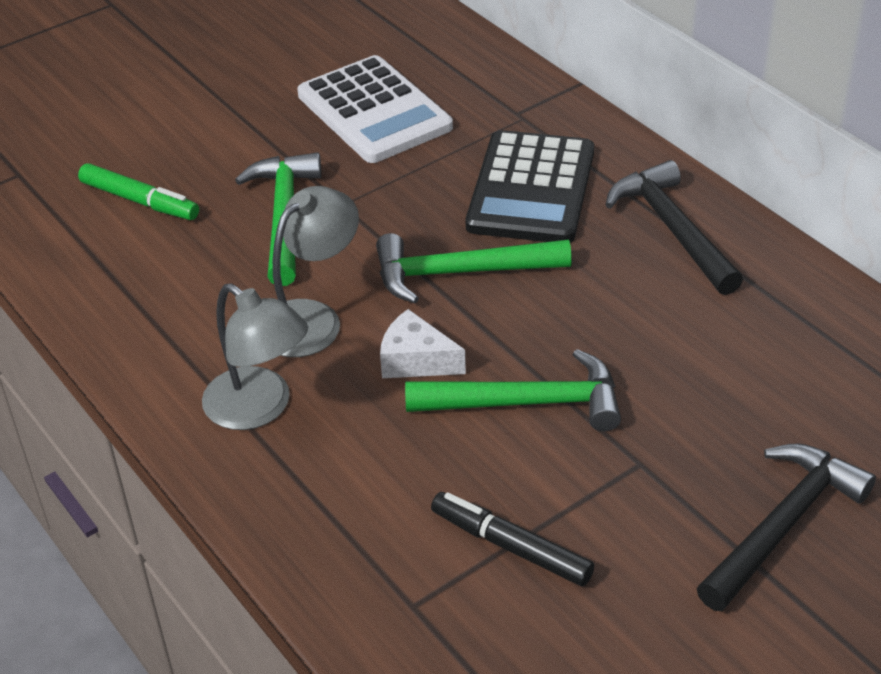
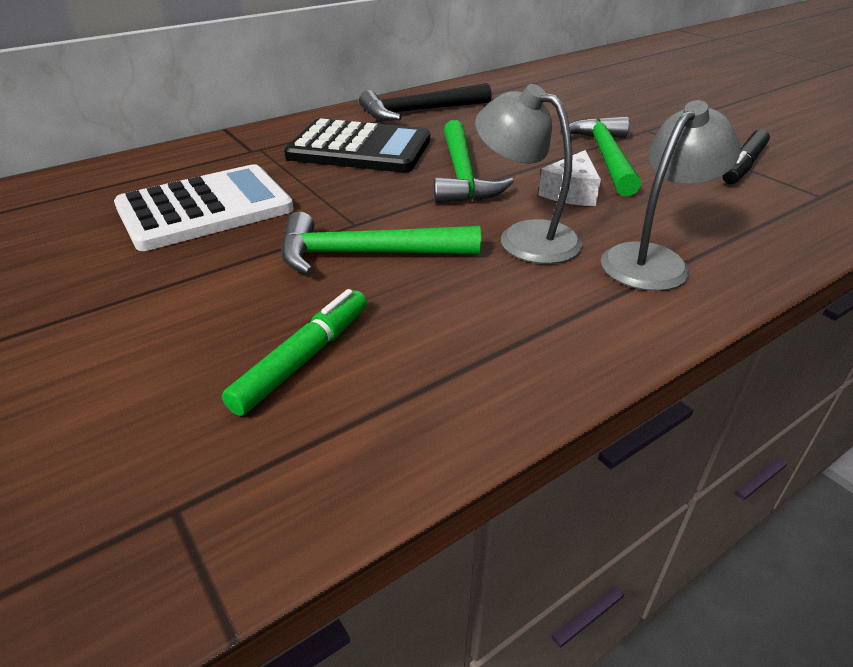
camera: 90 degrees left, 5 degrees down
black hammer [696,443,876,611] -> none

